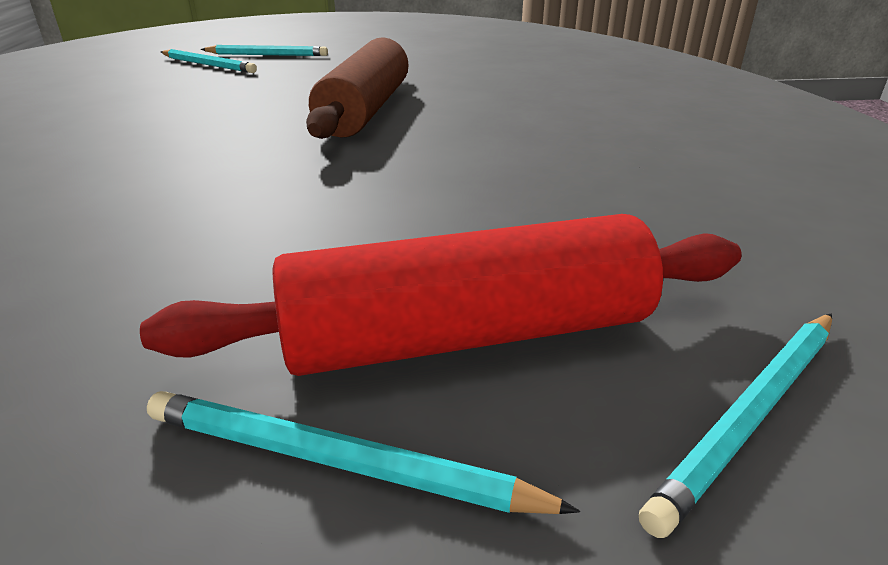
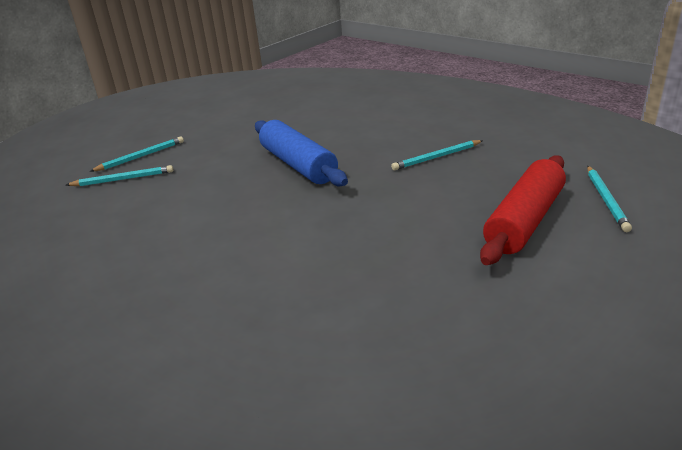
camera: 40 degrees left, 0 degrees up
turquoise pencil [147,391,580,514] -> turquoise pencil moved to [391,140,483,170]
brown rolling pin [306,37,409,139] -> blue rolling pin [255,120,348,186]

